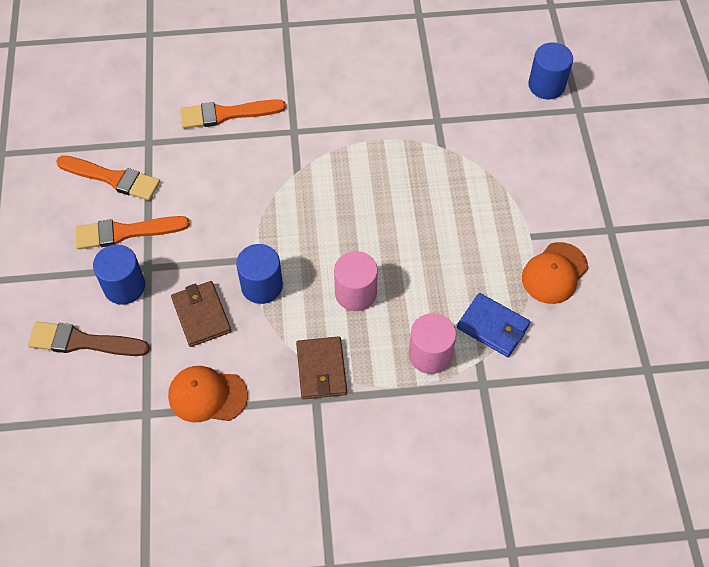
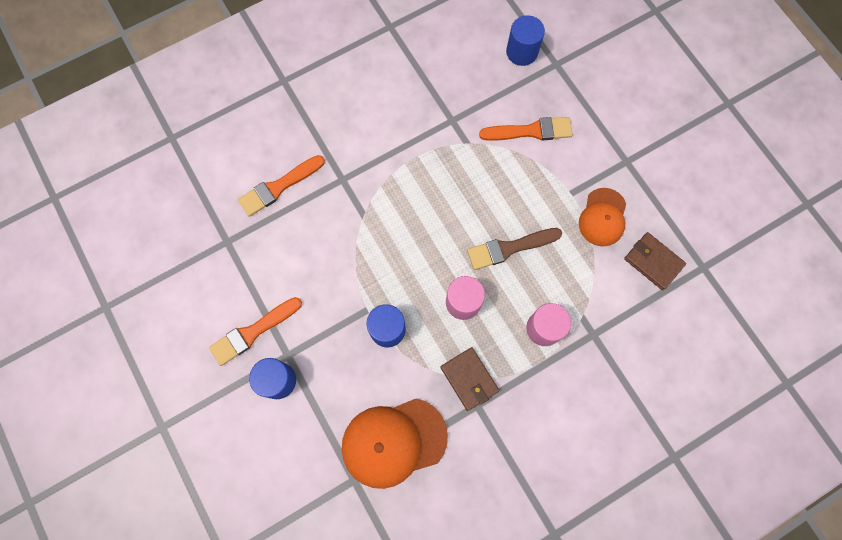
camera: 25 degrees left, 15 degrees up
brown brush [28,322,150,356] -> brown brush moved to [467,228,562,270]
orange brush [56,155,160,201] -> orange brush moved to [479,117,573,141]
orange cap [168,366,248,422] -> orange cap [342,399,448,489], size x1.59
brown wallet [171,281,231,347] -> brown wallet moved to [624,232,686,290]
blue wallet [457,293,530,357] -> none

